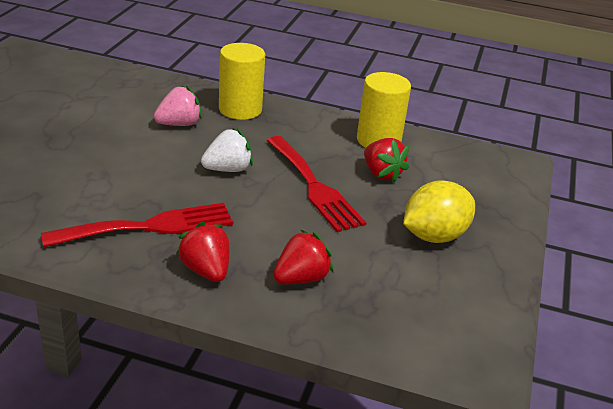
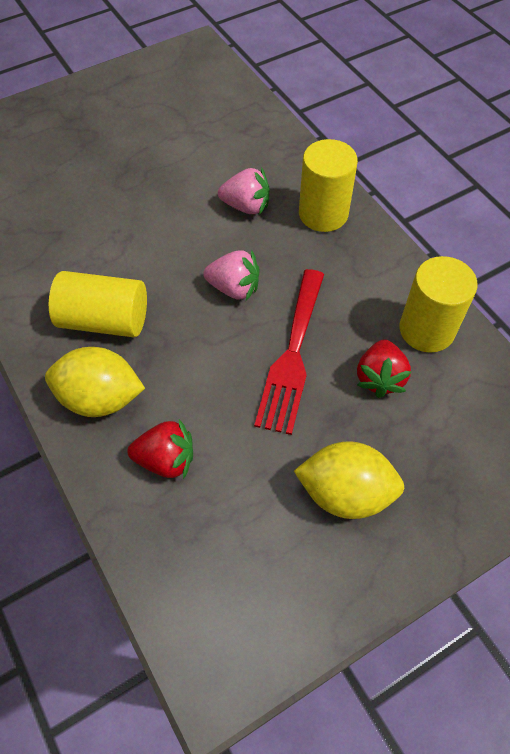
camera: 45 degrees right, 25 degrees up
red fork [41,203,233,247] -> yellow cylinder [49,271,147,337]
red strawberry [176,222,229,282] -> yellow lemon [45,347,145,417]
white strawberry [201,128,253,172] -> pink strawberry [203,250,259,301]

